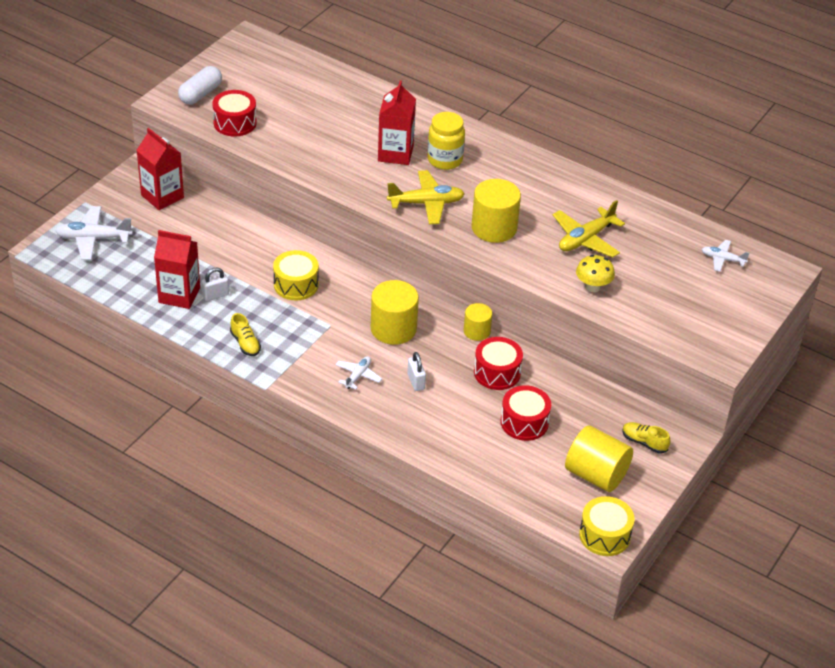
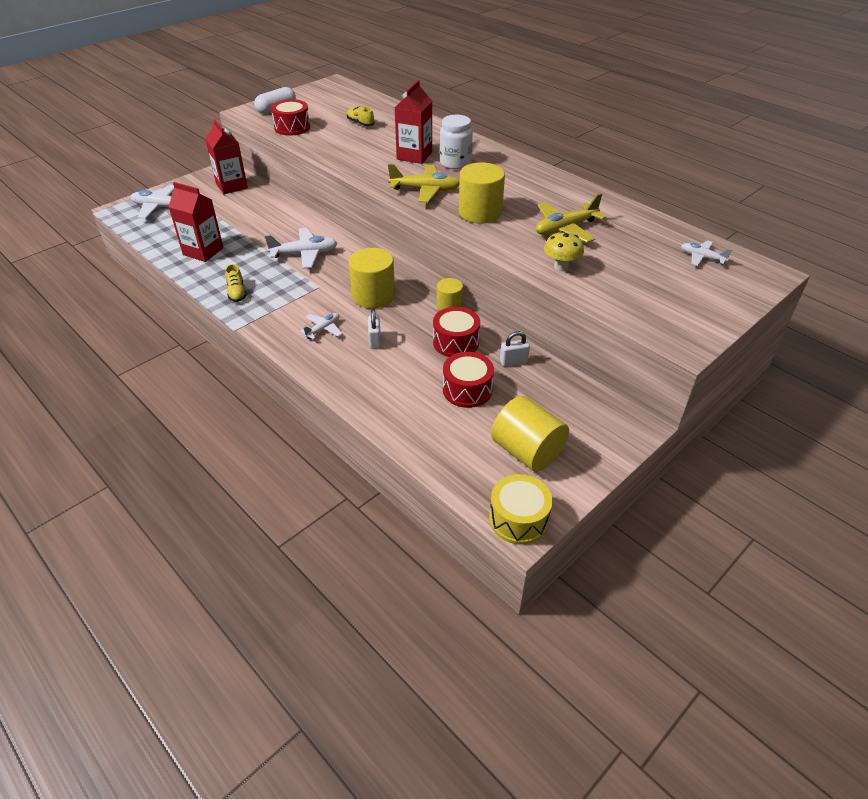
camera: 15 degrees right, 0 degrees up
white padlock [201,267,229,301] -> white padlock moved to [500,331,530,367]
yellow drum [273,250,319,300] -> white plane [264,228,337,269]
yellow jar [427,112,465,170] -> white jar [440,115,473,170]
yellow shoe [622,422,671,454] -> yellow shoe moved to [347,106,375,126]

